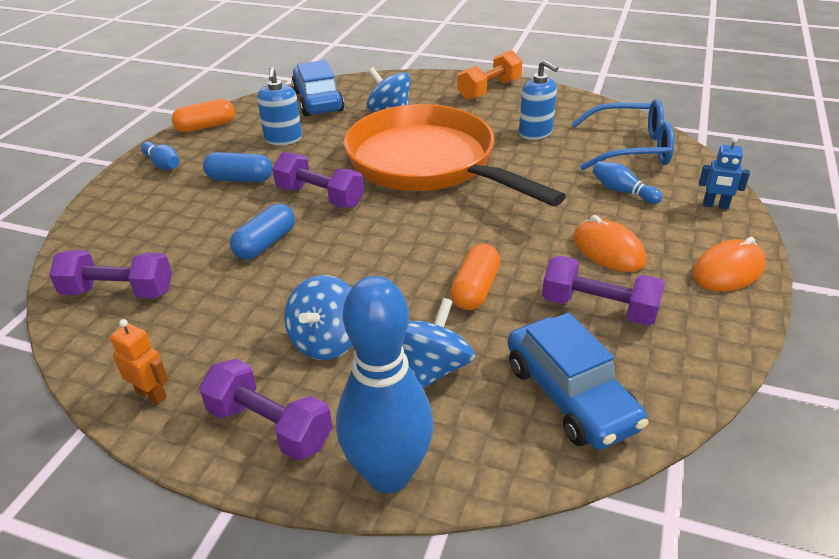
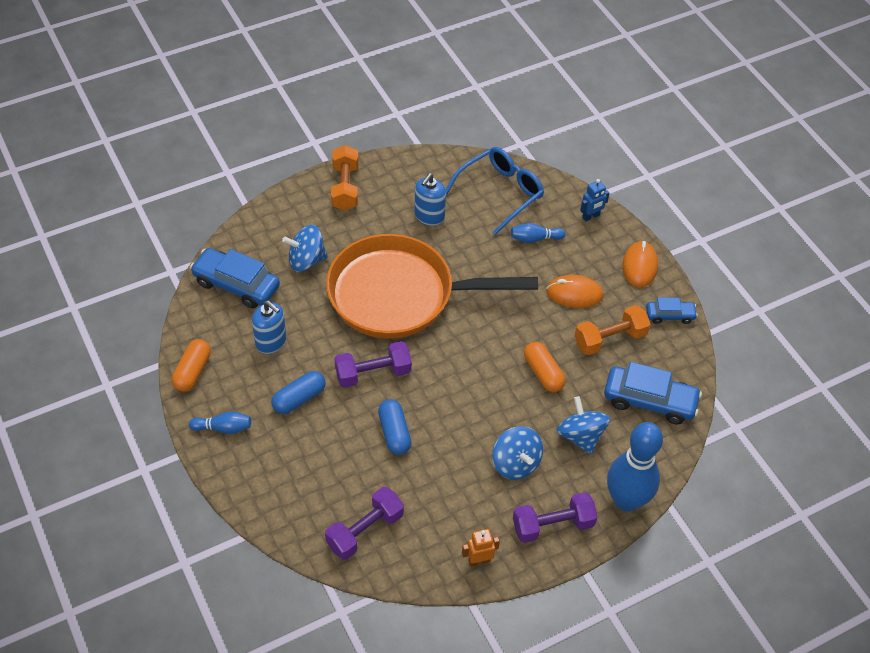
camera: 50 degrees left, 15 degrees up
blue soap dispenser [519,60,558,140] -> blue soap dispenser turned 120 degrees clockwise [414,173,446,225]
purple dumbbell [542,255,665,326] -> orange dumbbell [575,305,650,355]
none -> blue car [646,297,698,324]

